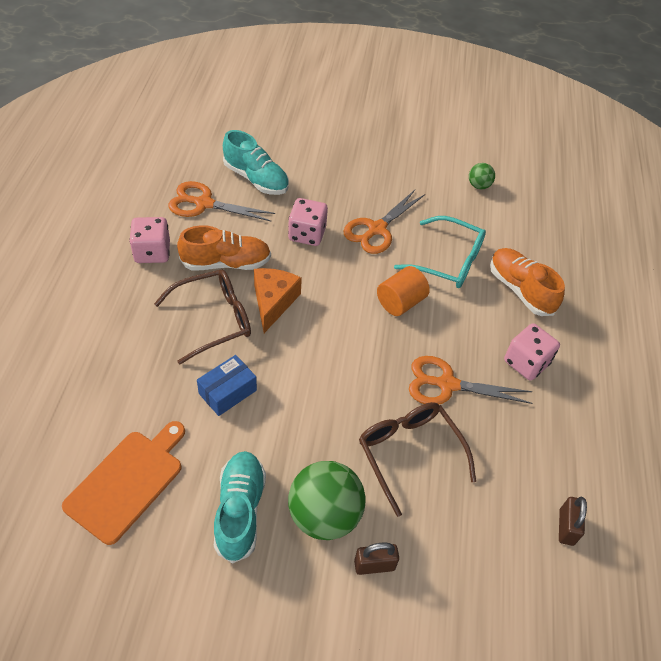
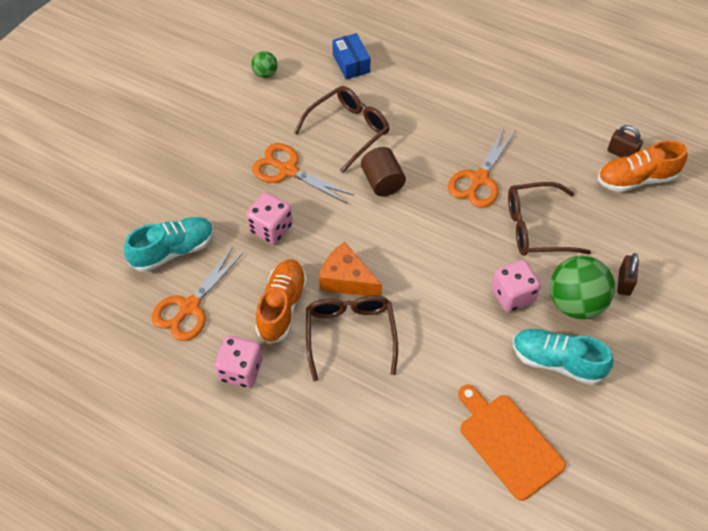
camera: 65 degrees left, 5 degrees up
blue box [197,355,257,416] -> blue box moved to [332,33,370,79]
orange scissors [343,190,425,254] -> orange scissors turned 150 degrees clockwise [252,143,354,204]
orange cylinder [377,266,430,316] -> brown cylinder [361,147,406,196]
turquoise glasses [394,216,486,288] -> brown glasses [294,86,389,173]
orange shoe [490,248,565,316] -> orange shoe moved to [598,140,688,192]
pink dice [504,323,560,381] -> pink dice moved to [491,260,541,312]

